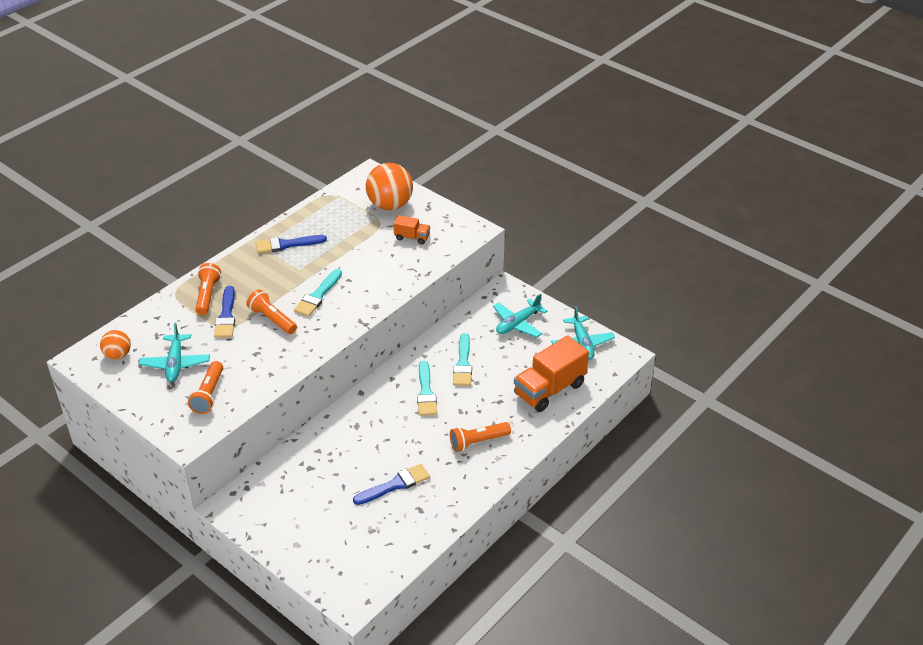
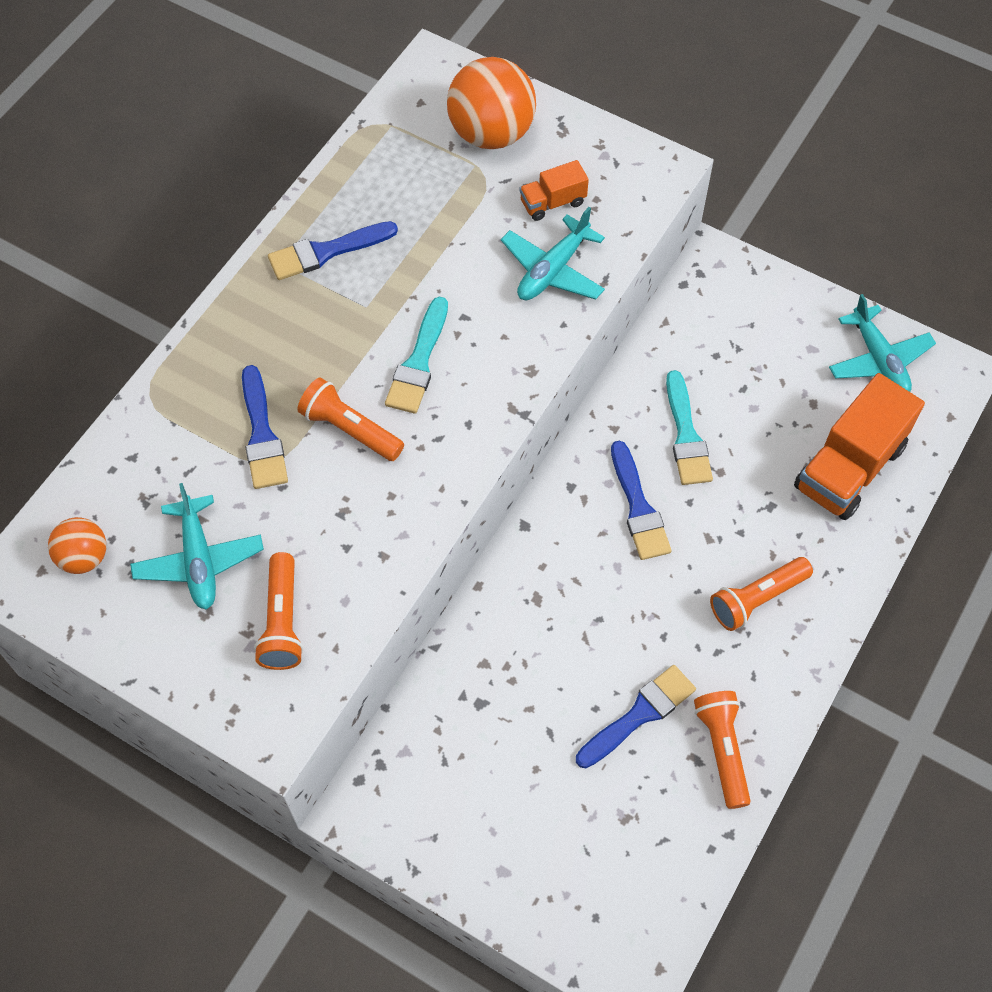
camera: 10 degrees left, 20 degrees up
orange flashlight [195,263,221,315] -> orange flashlight moved to [694,691,751,809]
orange truck [393,215,430,245] -> orange truck turned 150 degrees clockwise [520,160,589,221]
turquoise brush [417,361,437,416] -> blue brush [611,440,671,560]
turquoise plane [493,293,547,338] -> turquoise plane moved to [501,207,605,300]

